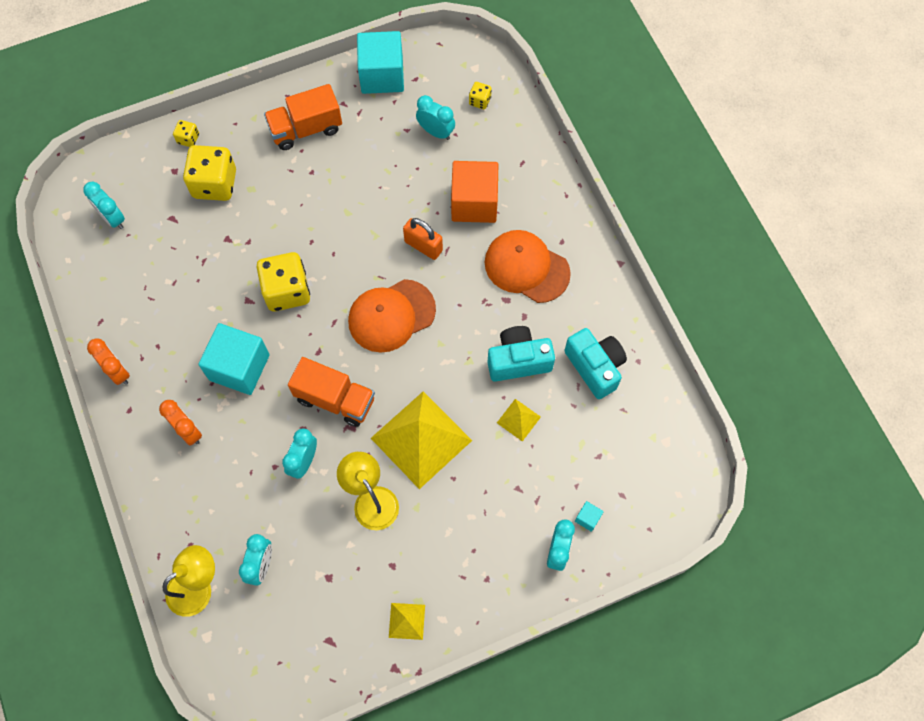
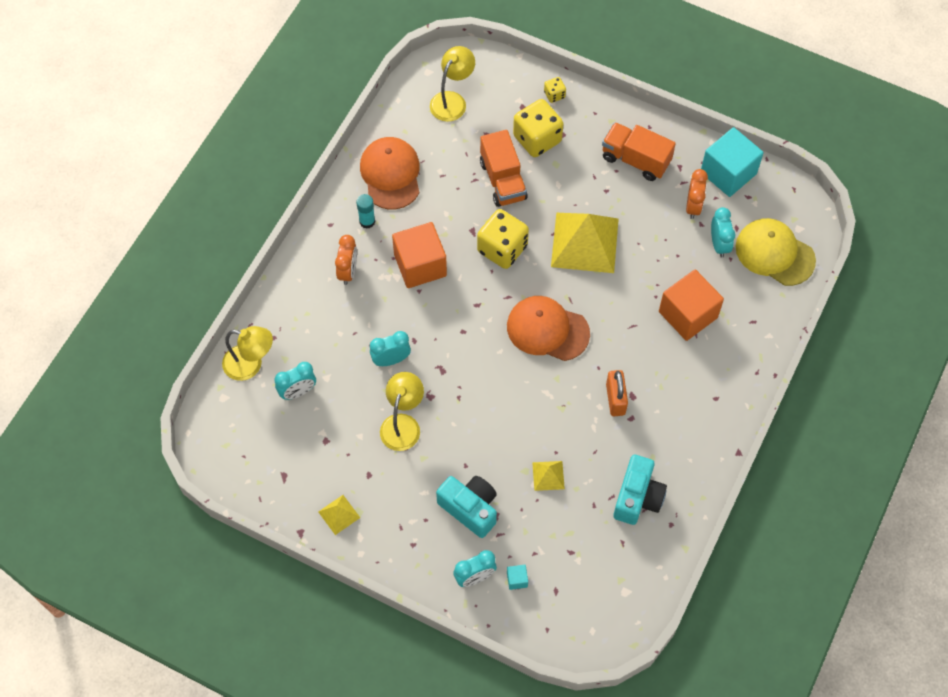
camera: 50 degrees right, 5 degrees down
turquoise clock [83,182,125,229] -> yellow lamp [430,46,475,122]
orange clock [87,338,130,385] -> orange clock moved to [686,169,708,219]
turquoise cube [198,323,270,395] -> orange cube [392,222,447,288]
orange truck [288,357,375,427] -> orange truck moved to [480,130,528,207]
yellow pyramid [371,391,472,489] -> yellow pyramid moved to [551,213,619,273]
orange padlock [403,218,443,260] -> orange padlock moved to [606,370,628,416]
yellow dice [469,82,492,109] -> yellow cap [736,218,816,286]
orange cap [485,230,571,303] -> orange cap moved to [360,137,420,210]
turquoise camera [488,326,555,382] -> turquoise camera moved to [436,476,497,538]
none -> turquoise glue stick [356,194,375,229]

